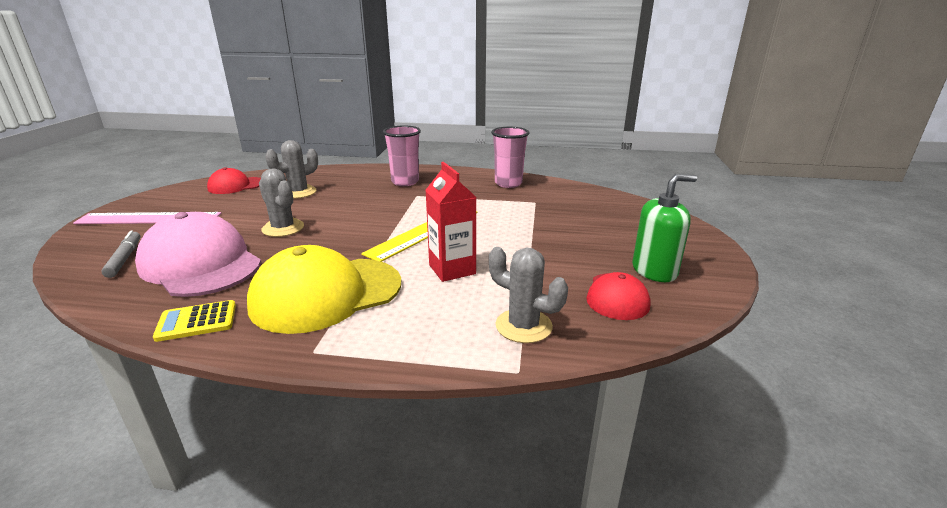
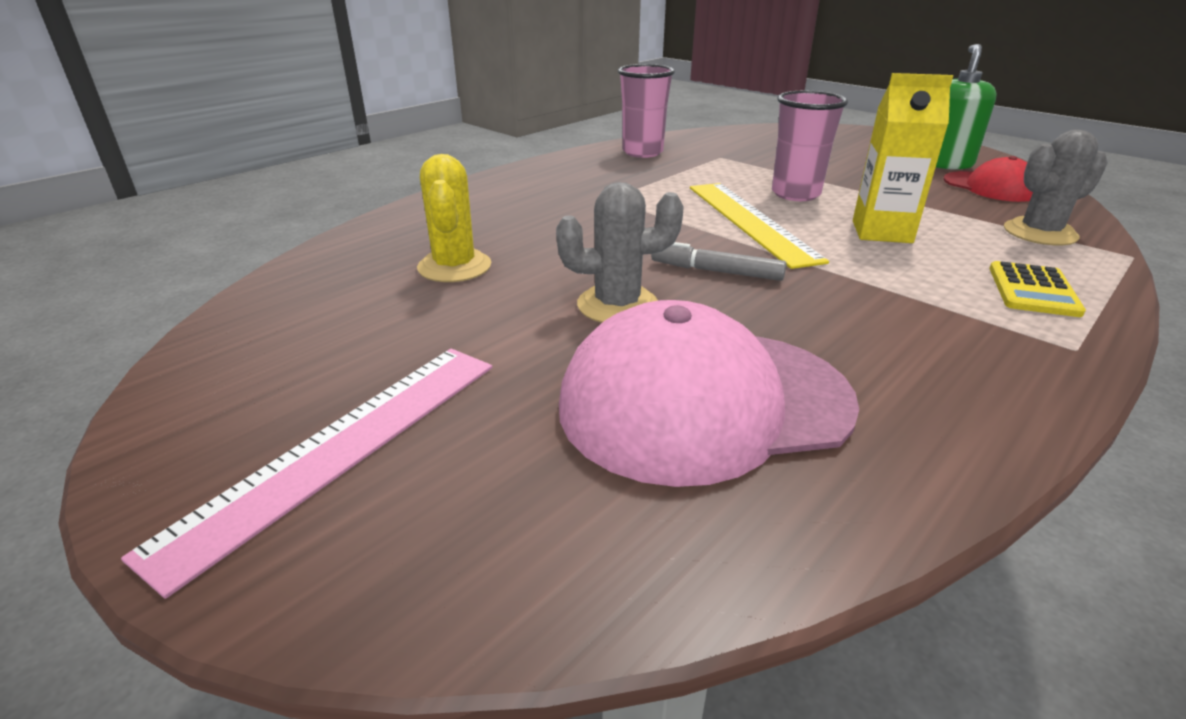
camera: 55 degrees left, 5 degrees up
grey marker [101,231,140,278] -> grey marker moved to [651,242,787,281]
yellow calculator [153,300,236,342] -> yellow calculator moved to [989,261,1086,317]
red cap [207,167,261,194] -> none
yellow cap [247,245,401,334] -> none
grey cactus [265,140,318,199] -> yellow cactus [417,154,491,282]
pink cup [383,125,421,186] -> pink cup moved to [772,91,848,201]
red carton [425,162,477,282] -> yellow carton [853,73,953,243]

